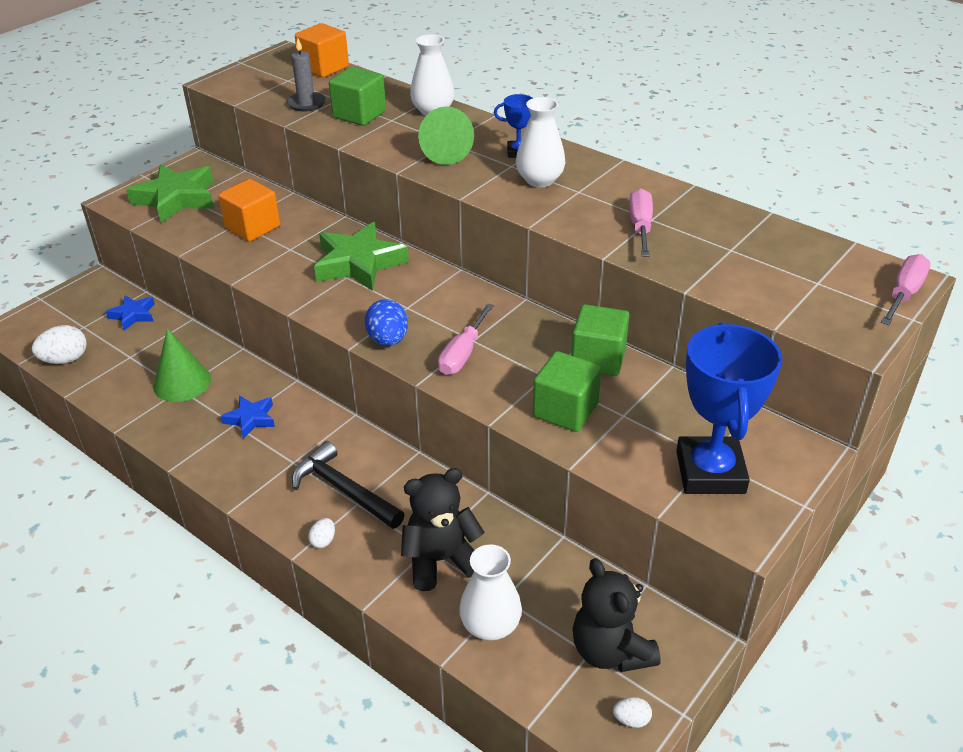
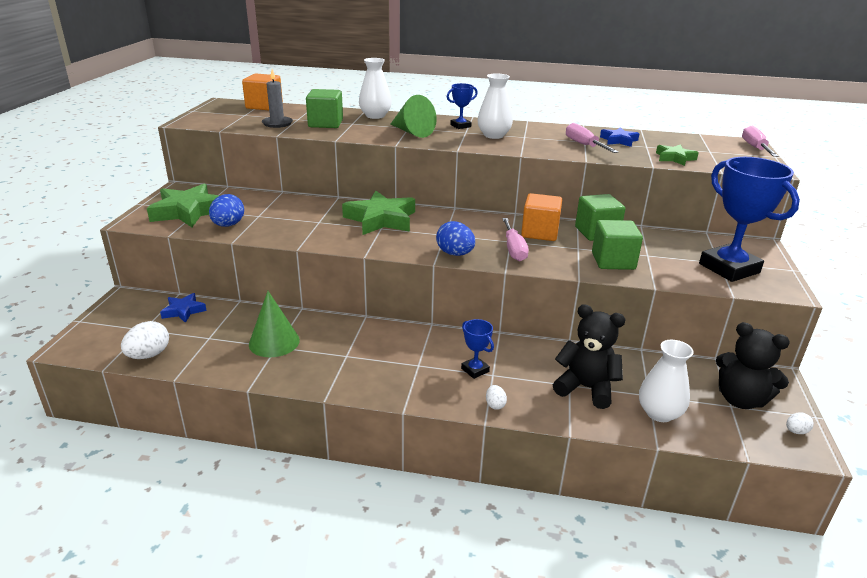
camera: 30 degrees left, 10 degrees down
orange cube [218,179,280,241] -> orange cube moved to [521,193,562,241]
blue star [221,395,275,439] -> blue star moved to [600,127,639,147]
black hammer [292,441,405,529] -> blue trophy [461,319,494,379]
black teddy bear [401,468,485,591] -> black teddy bear turned 75 degrees clockwise [553,304,626,409]
none -> blue egg [209,194,244,227]
none -> green star [656,145,699,166]

